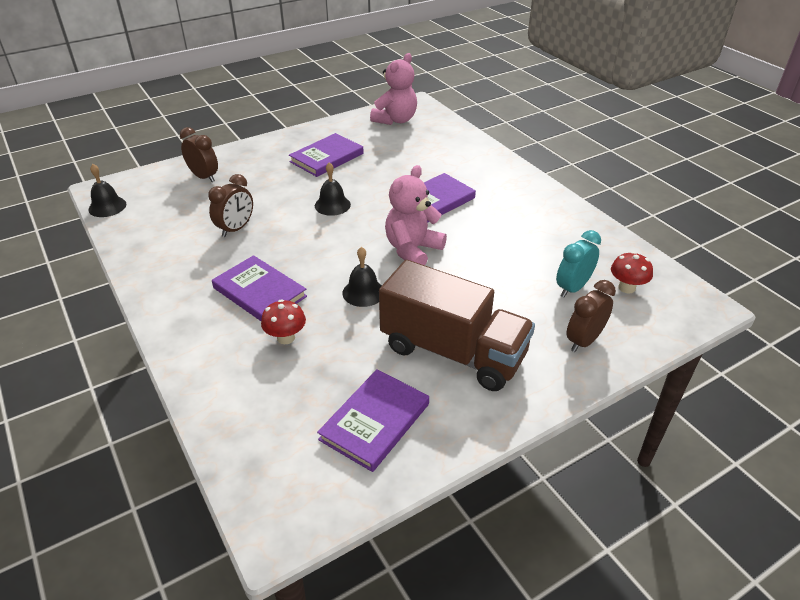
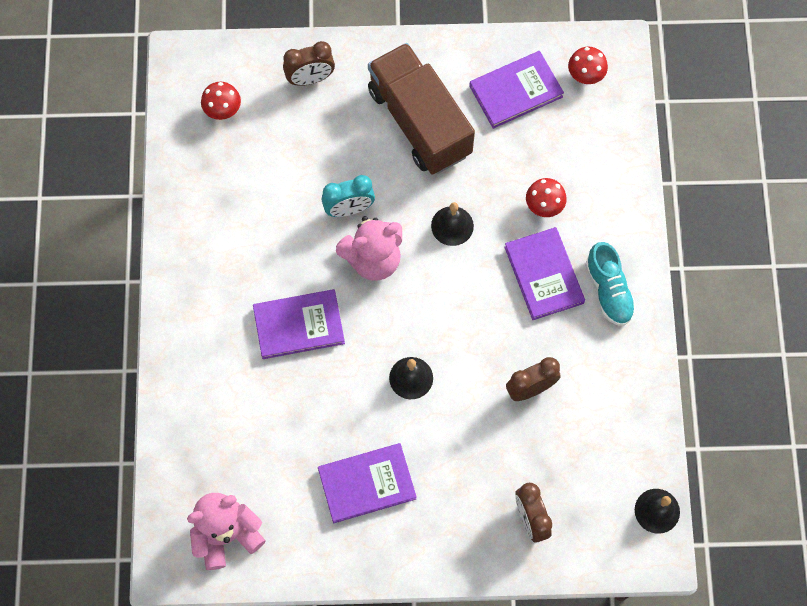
camera: 150 degrees left, 30 degrees up
turquoise clock [556,230,601,297] -> turquoise clock moved to [322,175,375,217]
none -> red mushroom [568,47,608,84]
none -> turquoise shoe [585,242,636,326]

